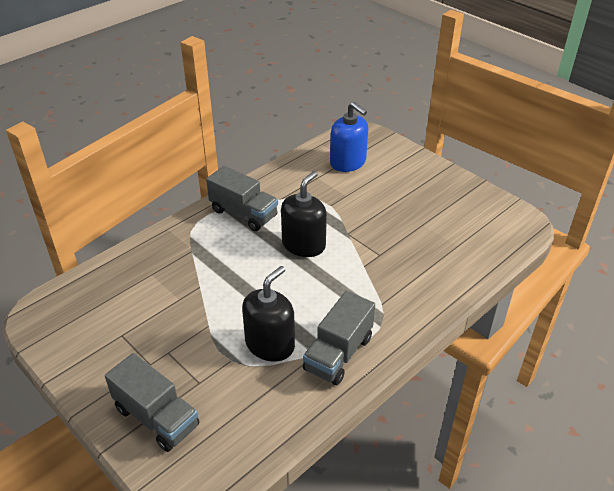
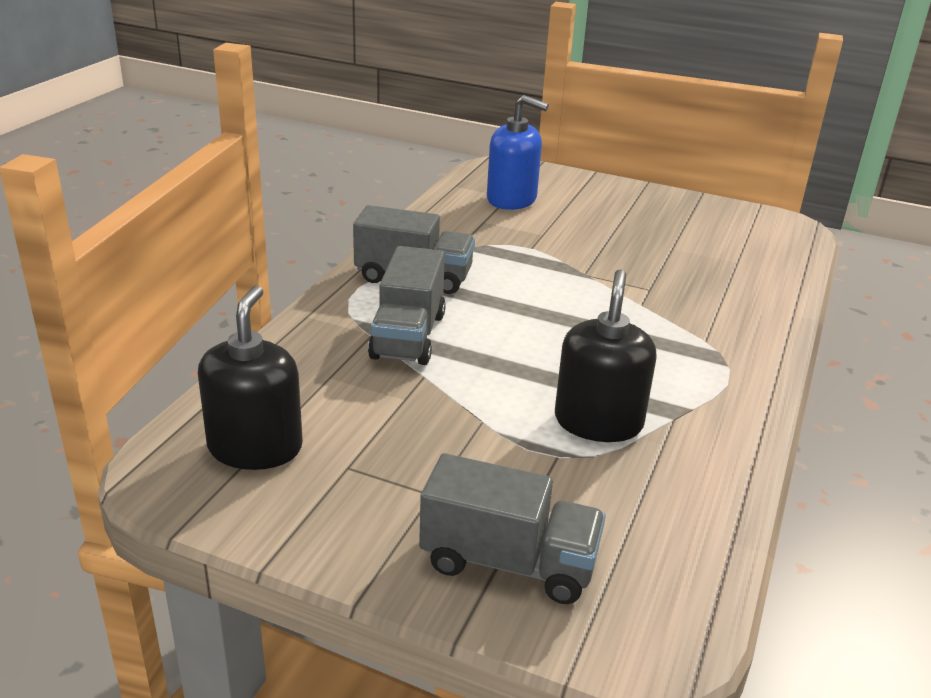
camera: 25 degrees left, 10 degrees down
black soap dispenser [281,171,327,257] -> black soap dispenser moved to [198,286,303,470]
grey truck [303,291,375,385] -> grey truck moved to [368,246,446,365]

